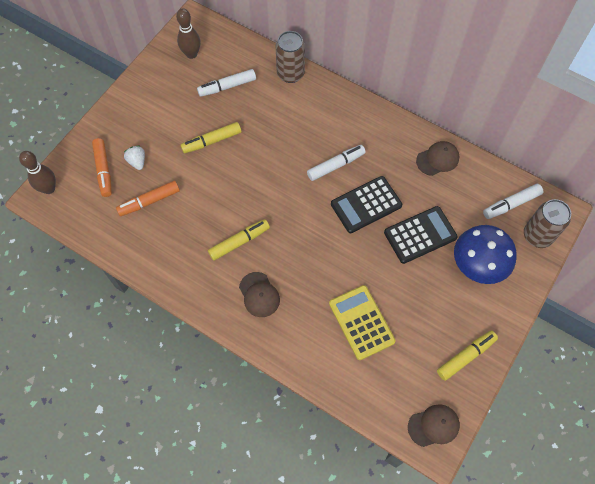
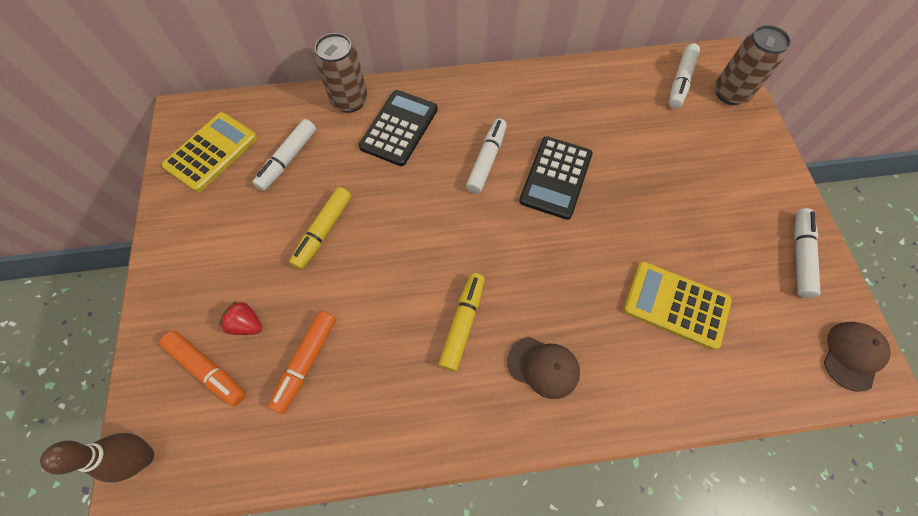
camera: 40 degrees left, 0 degrees up
white strawberry [124,146,145,170] -> red strawberry [219,301,262,335]
brown bowling pin [176,8,201,59] -> yellow calculator [162,112,257,192]
black calculator [384,206,458,264] -> black calculator moved to [359,90,438,166]
brown cap [416,141,460,176] -> none
yellow marker [437,330,498,381] -> white marker [794,208,821,298]
blue mushroom [454,225,517,284] -> none

